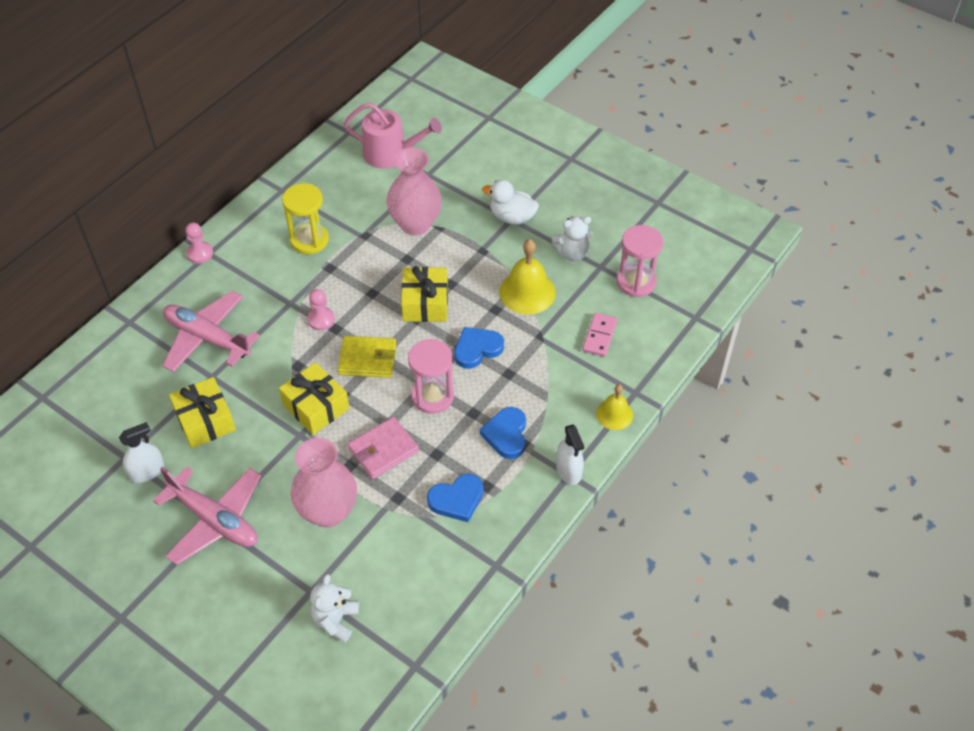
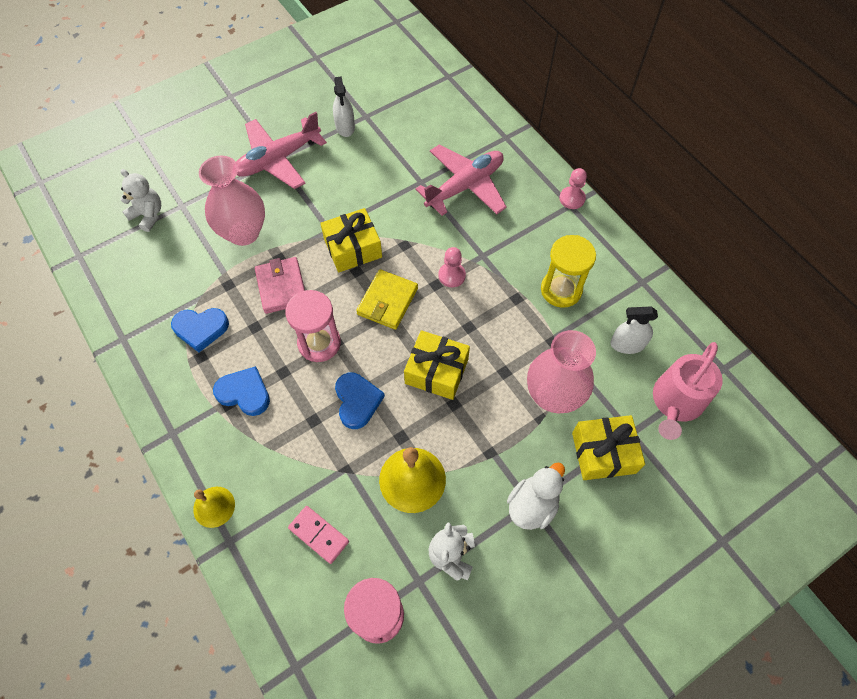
camera: 110 degrees right, 10 degrees up
yellow gift [169,377,236,448] -> yellow gift moved to [572,415,645,480]
blue heart [427,474,483,522] -> blue heart turned 90 degrees counterclockwise [171,308,229,352]
white spray bottle [556,424,584,485] -> white spray bottle moved to [610,306,658,354]

